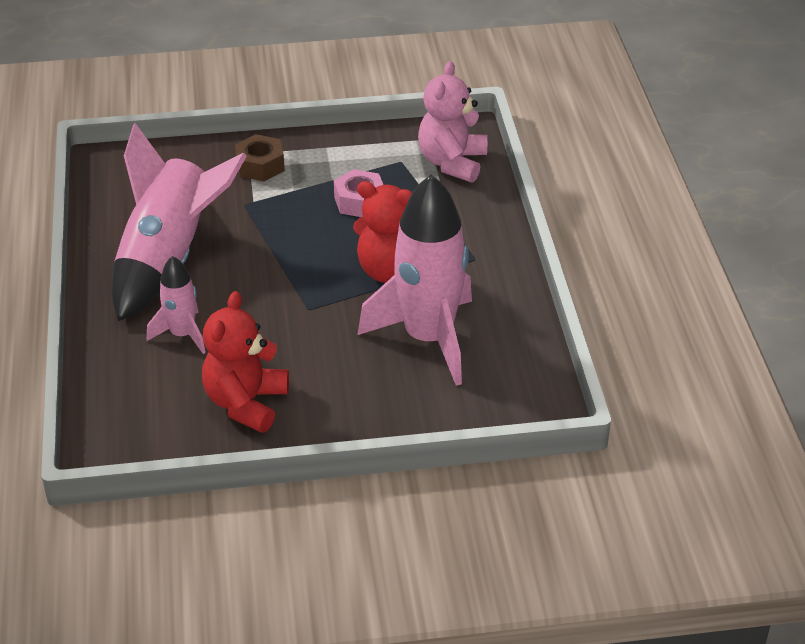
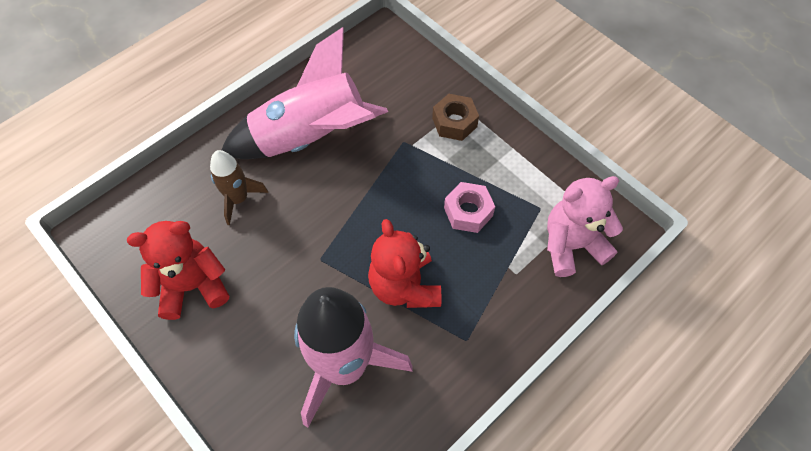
camera: 55 degrees right, 20 degrees up
pink rocket [147,256,206,354] -> brown rocket [210,150,268,225]

